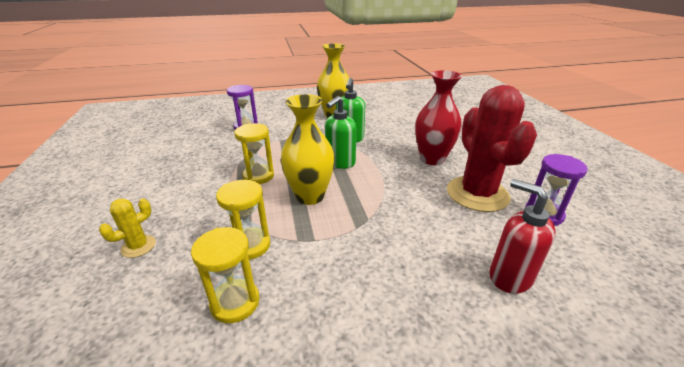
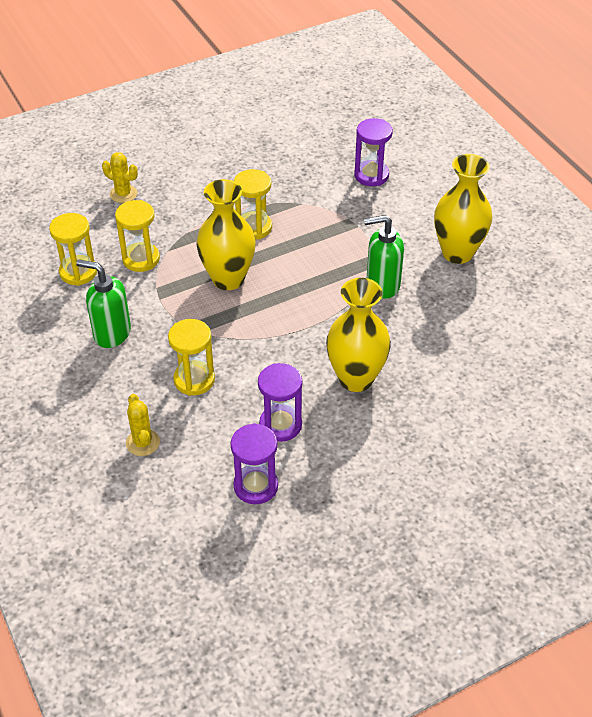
camera: 75 degrees right, 15 degrees up
green soap dispenser [325,96,356,169] -> green soap dispenser moved to [76,259,131,348]
red vase [415,70,462,165] -> yellow vase [326,278,391,392]
red cactus [447,85,537,212] -> purple hourglass [258,363,302,442]
red soap dispenser [489,179,556,294] -> yellow cactus [126,394,160,456]
none -> yellow hourglass [168,319,215,396]

